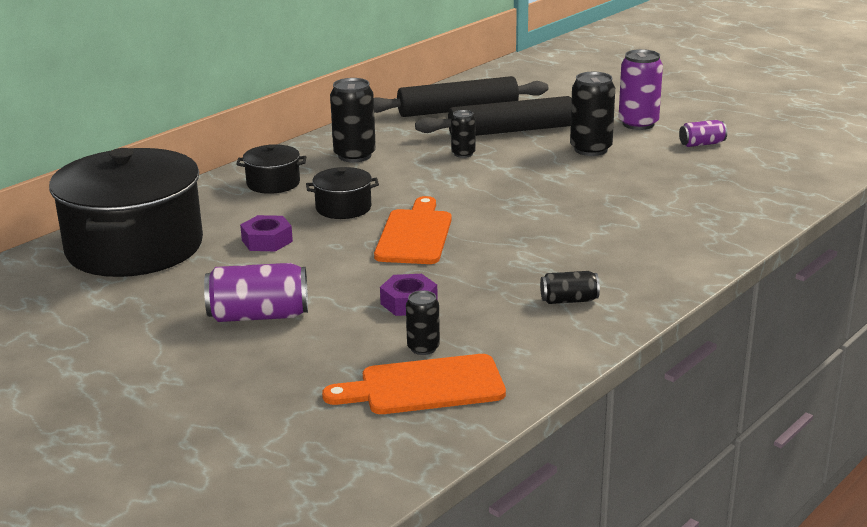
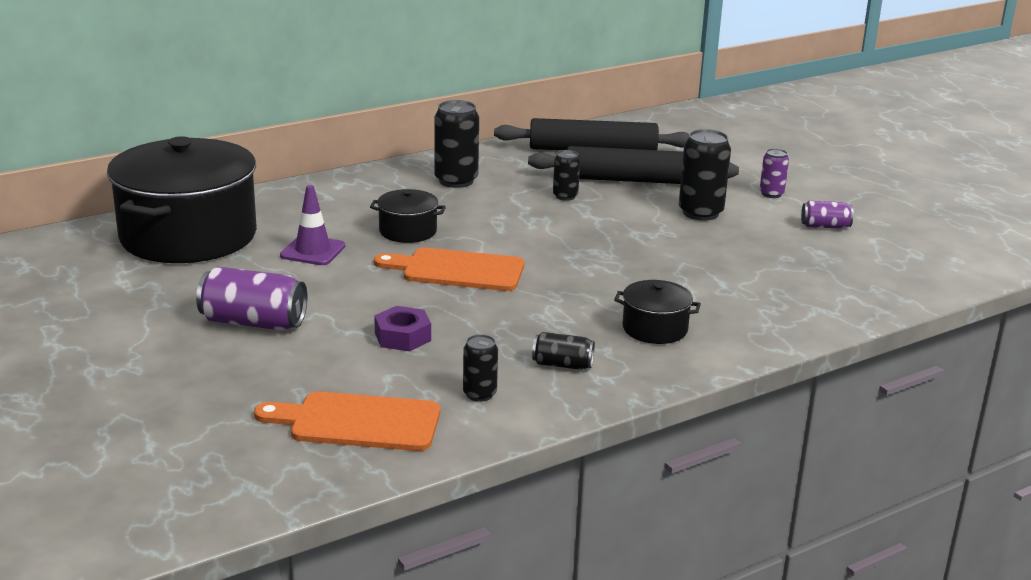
camera: 15 degrees right, 0 degrees up
black pot [236,144,306,194] -> black pot moved to [614,280,701,344]
purple nut [240,215,293,251] -> purple traffic cone [280,185,345,265]
orange cutting board [374,196,452,264] -> orange cutting board turned 105 degrees counterclockwise [374,248,524,291]
black can [406,290,440,355] -> black can moved to [463,334,498,402]
purple can [619,49,663,130] -> purple can [760,148,789,198], size x0.57

